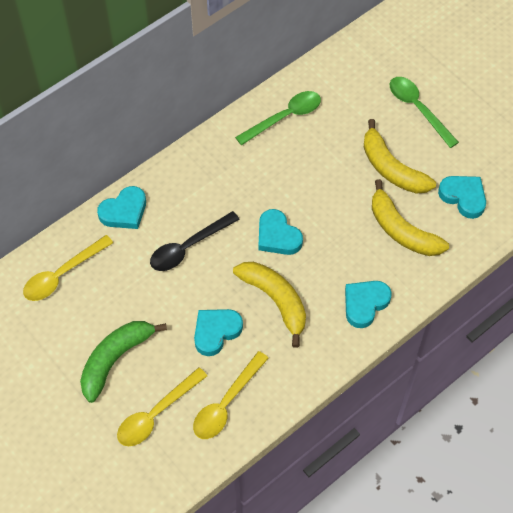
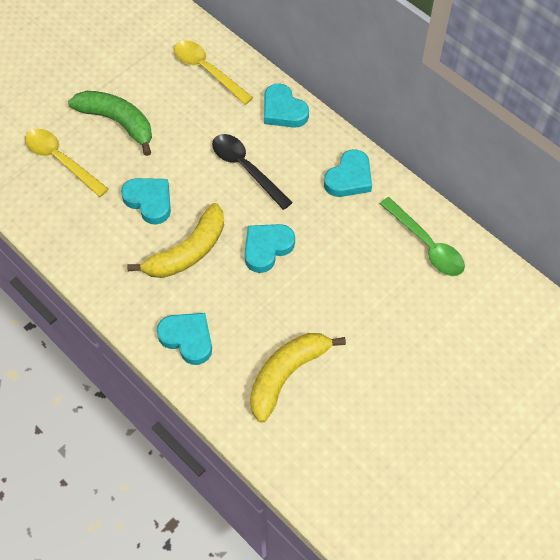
camera: 85 degrees right, 0 degrees up
yellow spoon [193,351,268,439] -> none
yellow banana [364,119,436,194] -> none
green spoon [390,77,459,148] -> none
turquoise heart [438,176,486,219] -> turquoise heart moved to [324,149,372,197]

